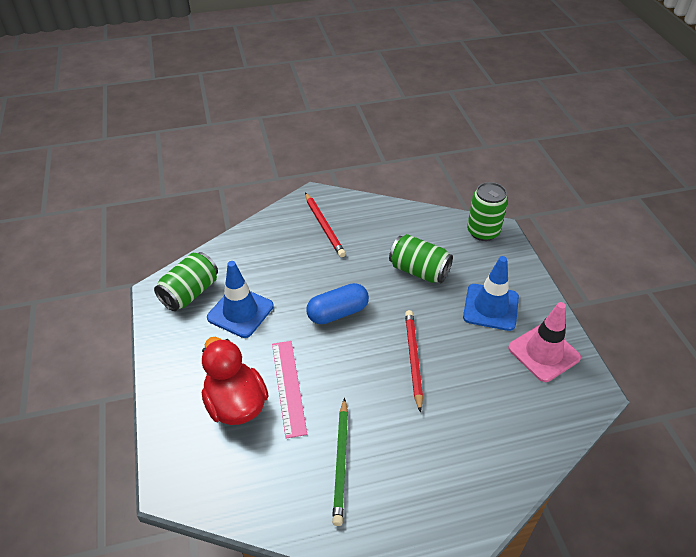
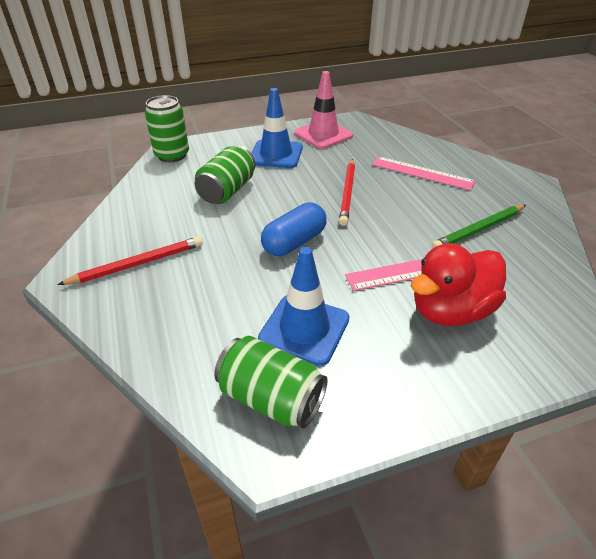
camera: 95 degrees left, 5 degrees down
blue capsule [306,283,369,324] -> blue capsule turned 75 degrees clockwise [261,203,327,256]
green pencil [332,398,348,526] -> green pencil turned 150 degrees clockwise [431,205,526,249]
red pencil [405,310,423,413] -> red pencil turned 75 degrees counterclockwise [339,159,355,226]
none -> pink ruler [372,157,475,190]

